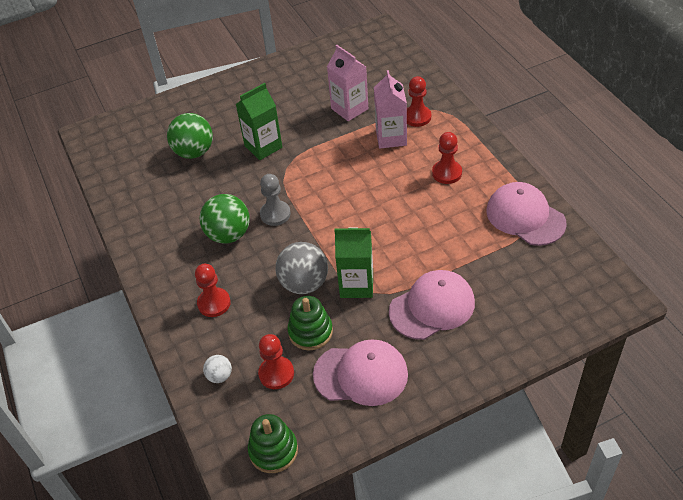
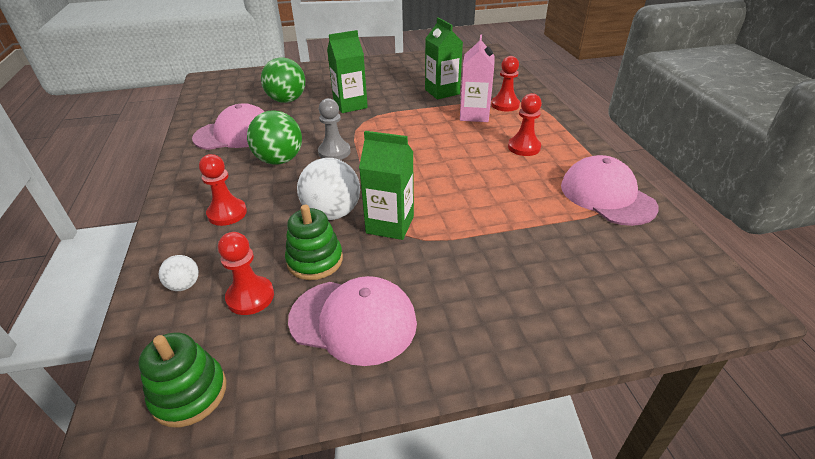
camera: 10 degrees right, 10 degrees down
grey ball [276,242,328,294] -> white ball [297,158,360,220]
pink carton [327,45,368,121] -> green carton [425,17,463,99]
pink cap [389,270,475,340] -> pink cap moved to [192,103,265,150]

